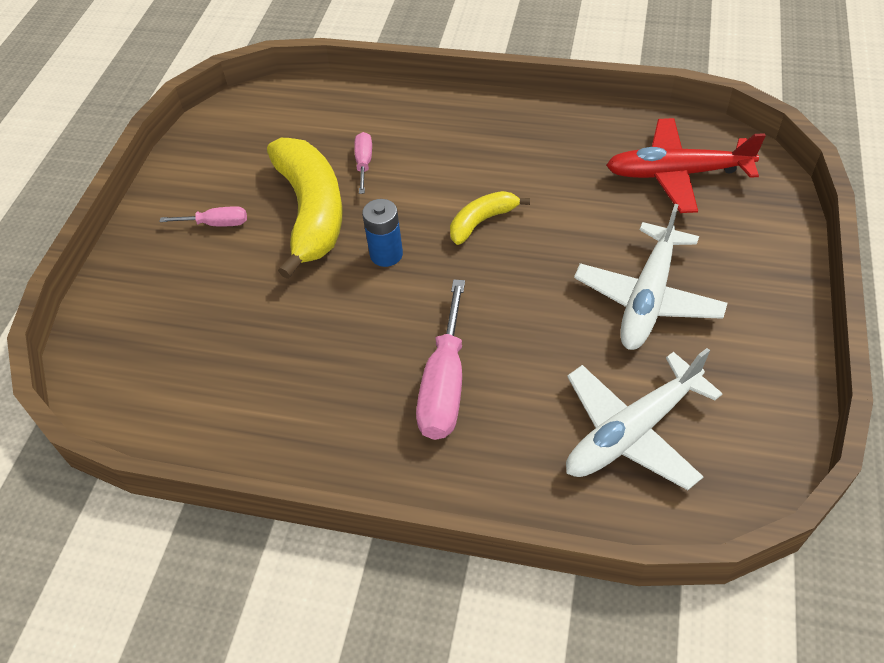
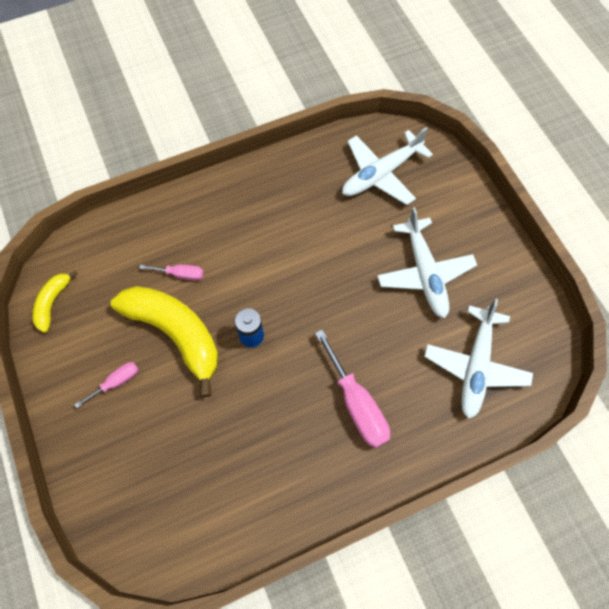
camera: 40 degrees left, 15 degrees up
pink screwdriver [354,132,372,194] -> pink screwdriver turned 135 degrees clockwise [139,265,204,281]
yellow banana [450,191,530,245] -> yellow banana moved to [32,271,78,333]
red plane [606,118,766,213] -> white plane [342,127,433,205]

